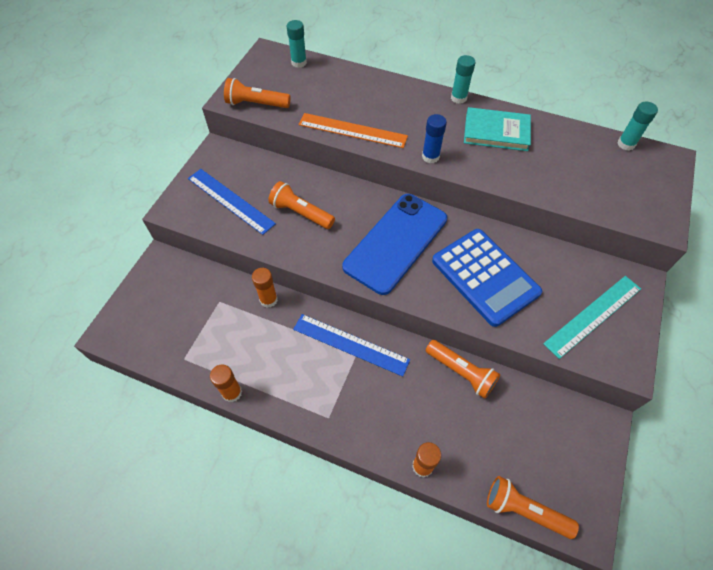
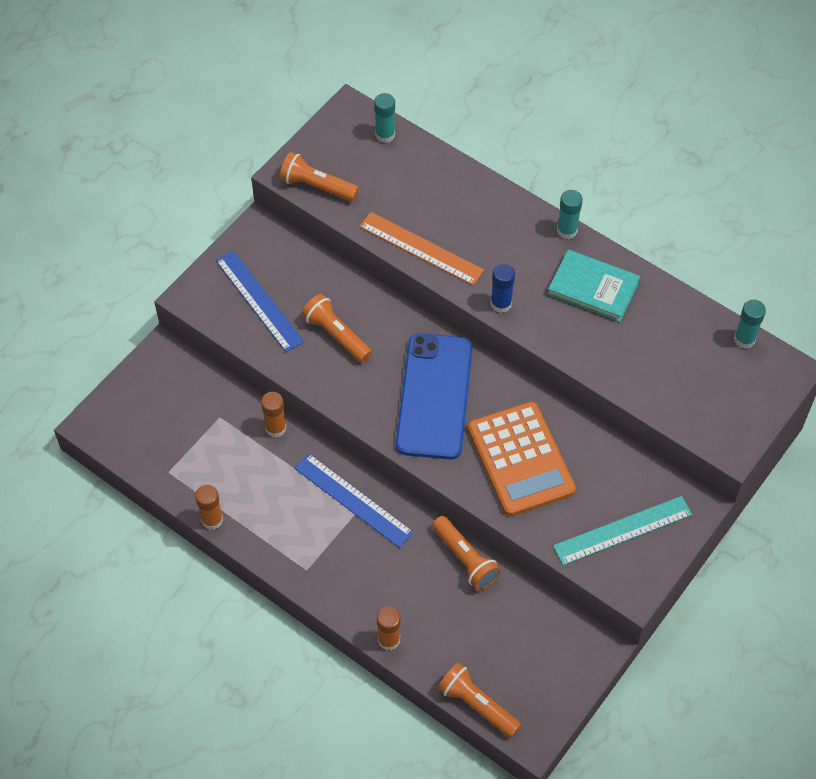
camera: 15 degrees right, 0 degrees up
blue phone [342,194,447,295] -> blue phone turned 45 degrees counterclockwise [396,333,472,459]
blue calculator [432,229,542,327] -> orange calculator [468,402,576,516]

